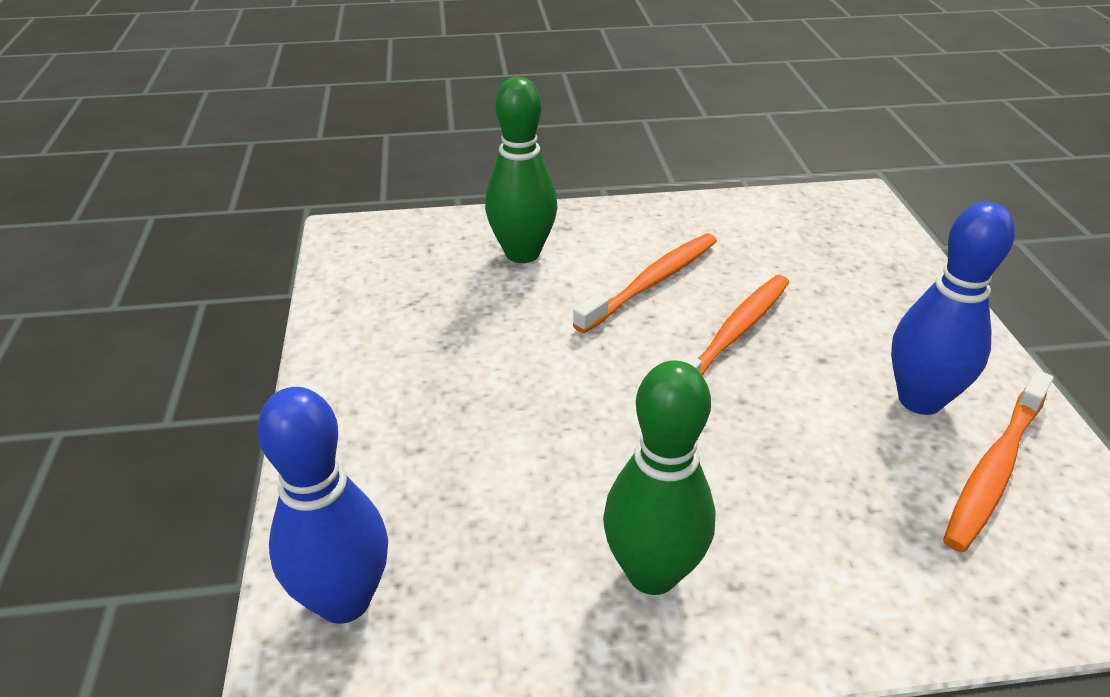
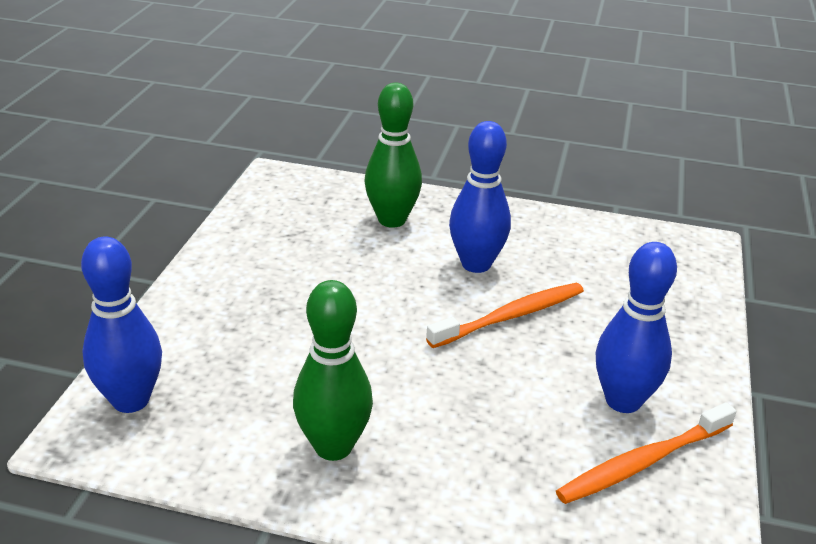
camera: 20 degrees right, 5 degrees down
orange toothbrush [573,234,717,333] -> blue bowling pin [449,121,511,273]

